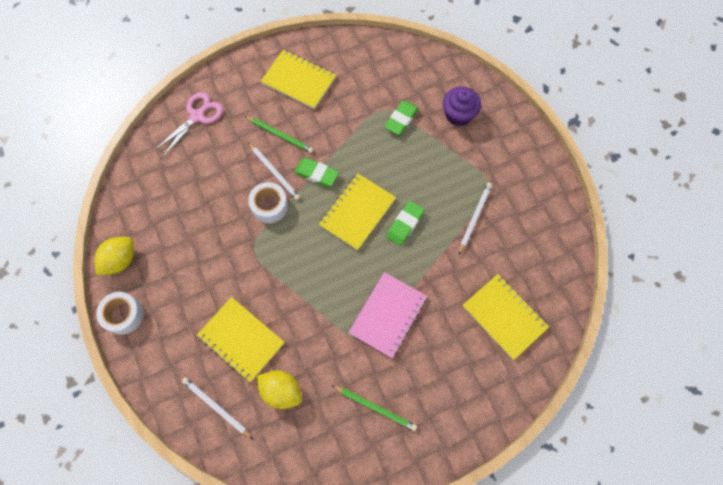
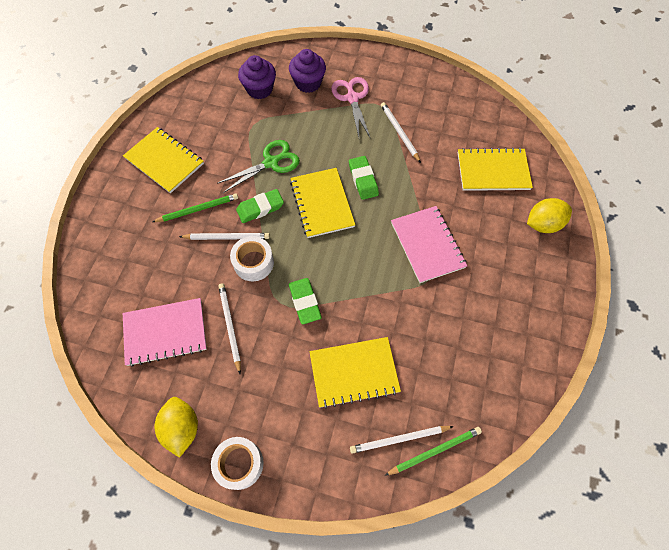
camera: 50 degrees left, 5 degrees down
pink scissors [154,92,223,157] -> pink scissors moved to [331,77,371,139]
yellow lemon [256,370,302,409] -> yellow lemon moved to [527,198,572,233]
yellow notebook [261,50,336,109] -> yellow notebook turned 60 degrees clockwise [123,127,204,193]
green pencil [331,385,417,431] -> green pencil moved to [385,427,482,476]
green eraser [385,100,419,135] -> green eraser moved to [289,278,322,324]
none -> pink notebook [123,298,207,367]
none -> green scissors [217,140,300,193]
none -> white pencil [218,283,241,374]
none -> purple cupcake [238,55,276,99]

